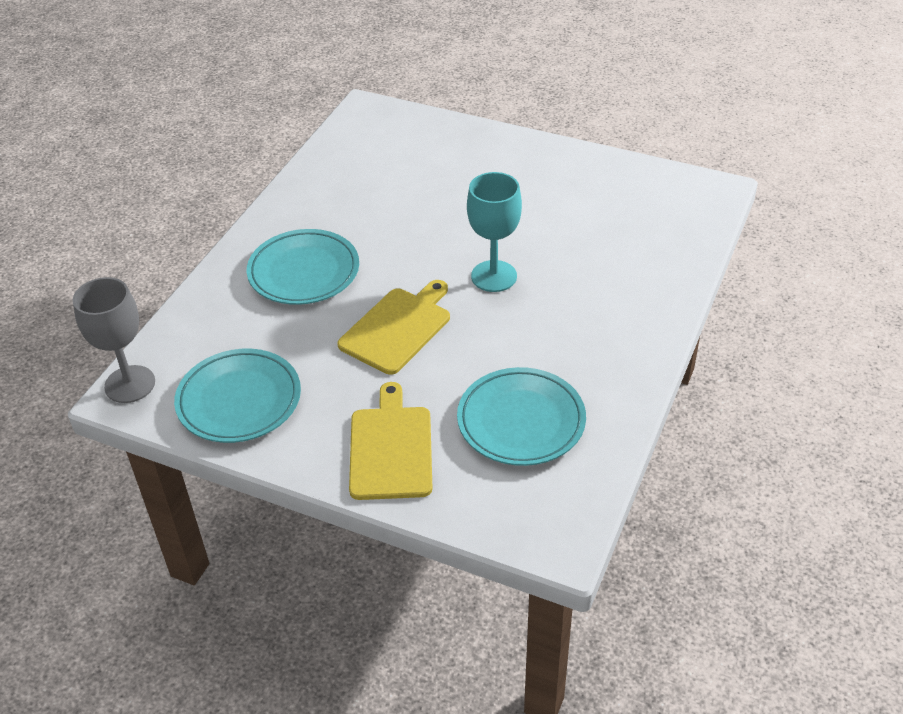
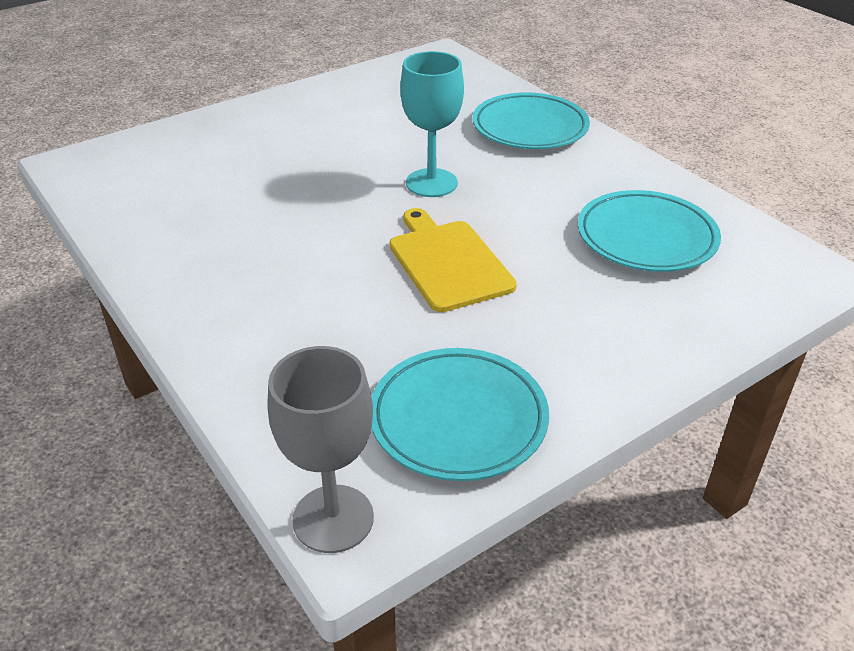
camera: 60 degrees left, 5 degrees down
turquoise plate [247,229,359,305] -> turquoise plate moved to [472,92,590,149]
yellow cutting board [349,382,433,500] -> none

